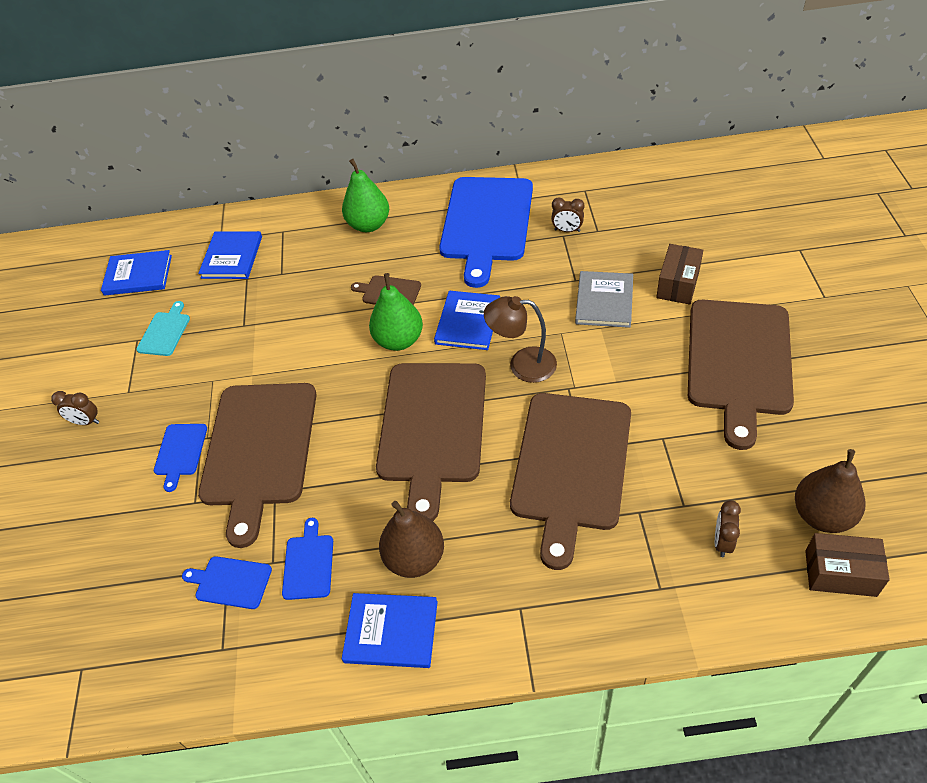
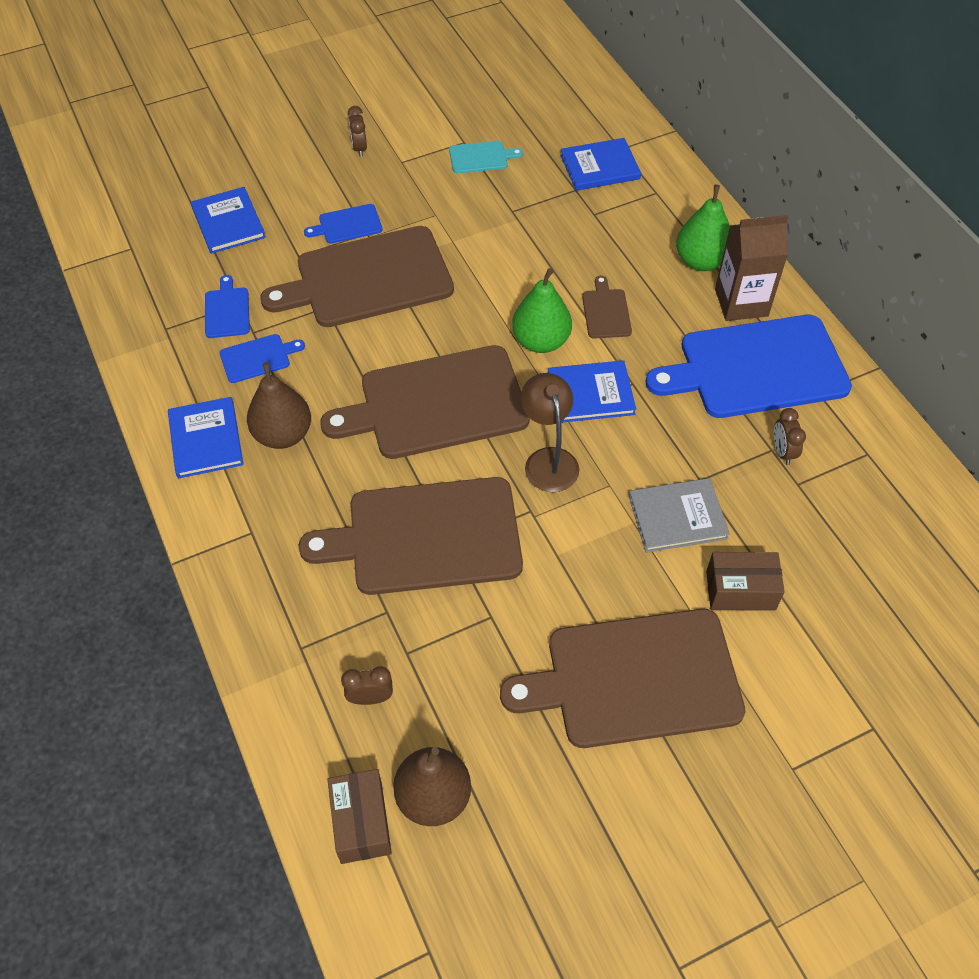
camera: 65 degrees right, 5 degrees up
blue book [101,250,172,296] -> blue book moved to [191,187,266,254]
none -> brown carton [715,215,788,321]

